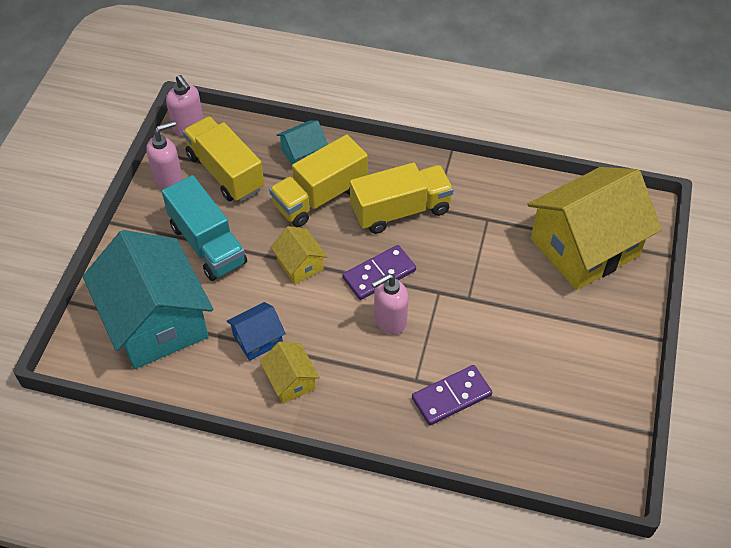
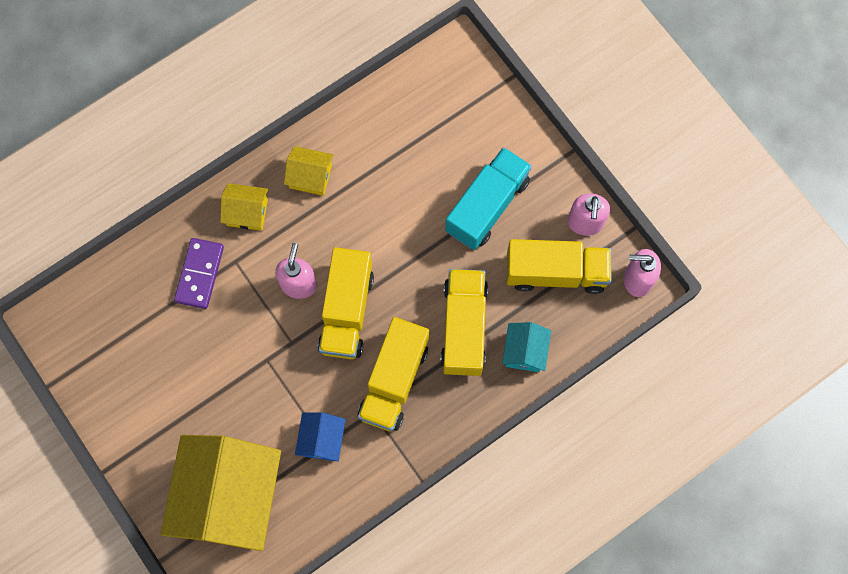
camera: 130 degrees right, 20 degrees up
turquoise house [83,230,213,369] -> none
turquoise truck [162,175,247,281] -> turquoise truck turned 120 degrees clockwise [445,147,532,250]
blue house [226,302,286,361] -> blue house moved to [295,412,346,462]
yellow house [271,226,328,284] -> yellow house moved to [220,183,268,231]
purple domino [343,245,416,300] -> yellow truck [318,247,374,359]

